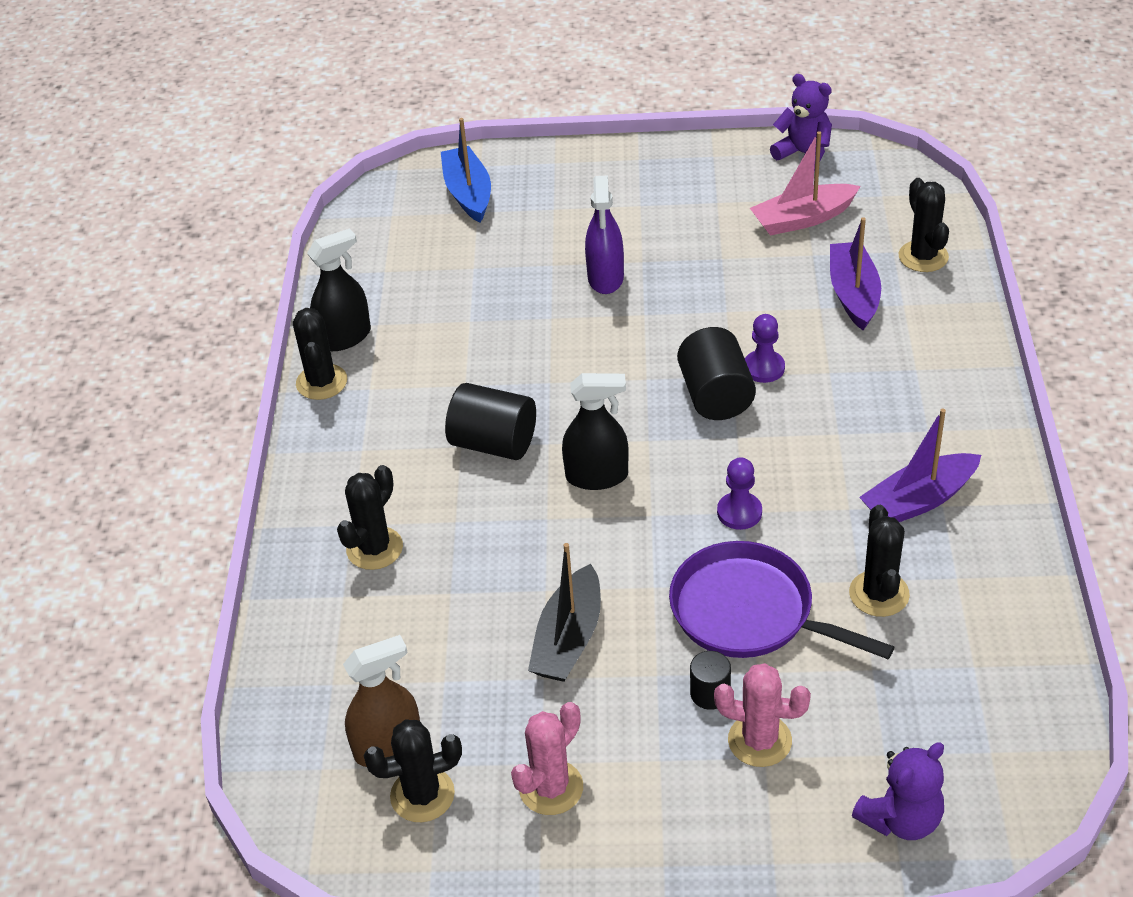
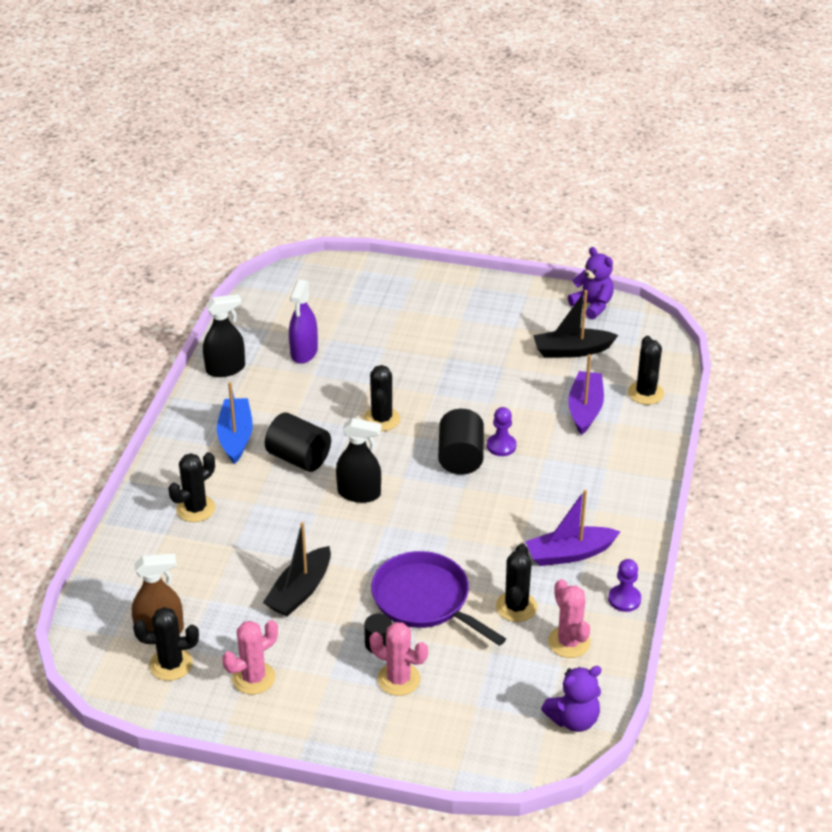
camera: 10 degrees right, 5 degrees down
black cactus [293,308,347,400] -> black cactus moved to [364,365,400,431]
blue boat [441,118,491,223] -> blue boat moved to [217,382,253,464]
purple spray bottle [585,175,624,294] -> purple spray bottle moved to [289,279,318,364]
purple pawn [717,457,762,530] -> purple pawn moved to [608,559,641,612]
pink boat [750,131,861,236] -> black boat [533,290,618,358]
purple teddy bear [852,742,944,840] -> purple teddy bear moved to [541,666,601,732]
none -> pink cactus [548,579,591,658]

